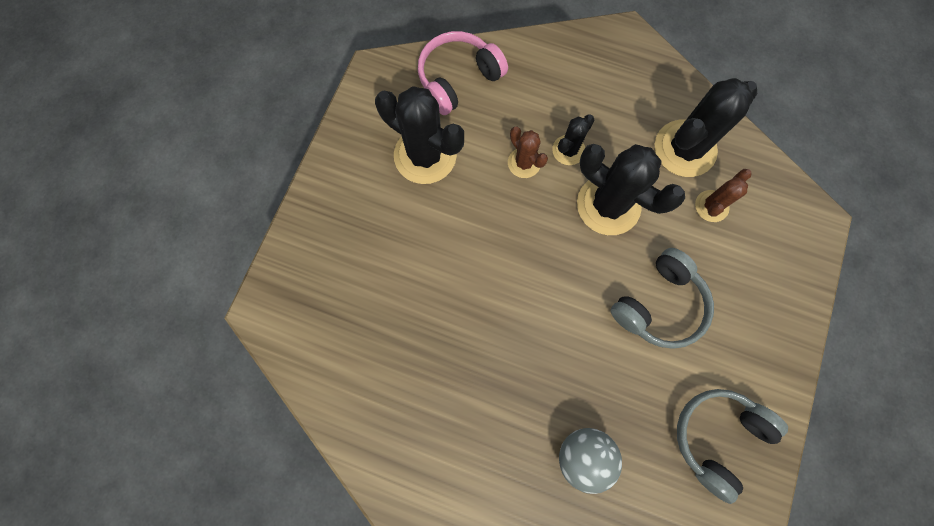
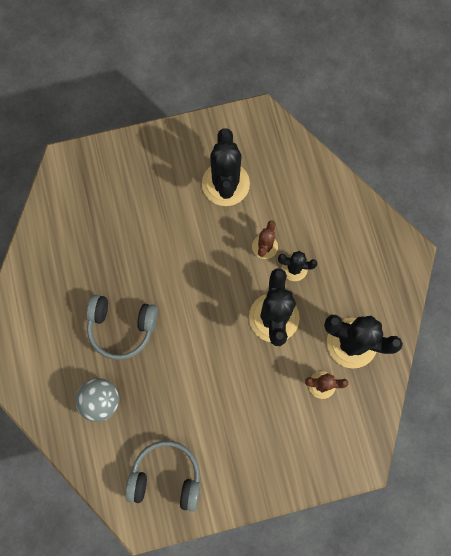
camera: 55 degrees right, 0 degrees up
pink headphones [418,31,508,115] -> none
grey headphones [610,248,714,349] -> grey headphones moved to [87,295,158,360]

